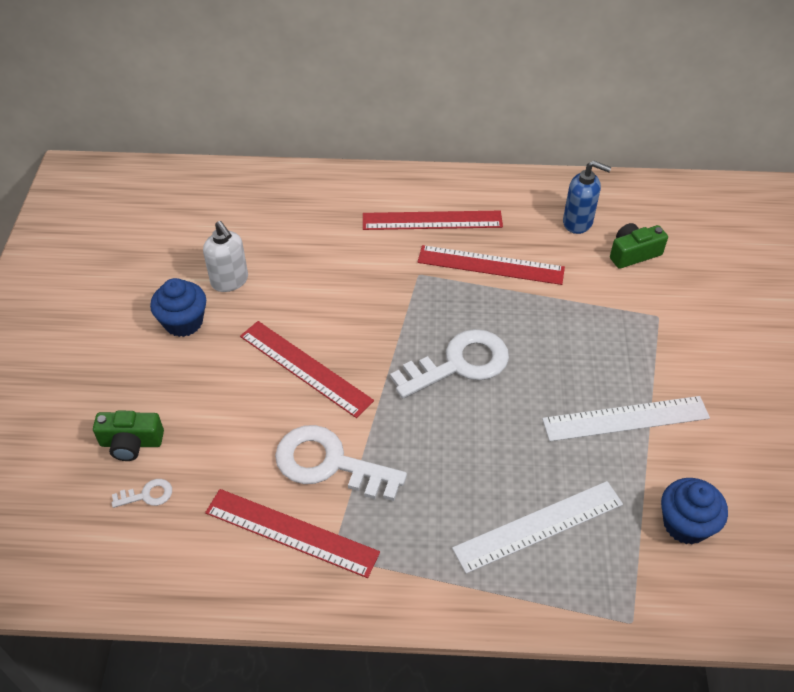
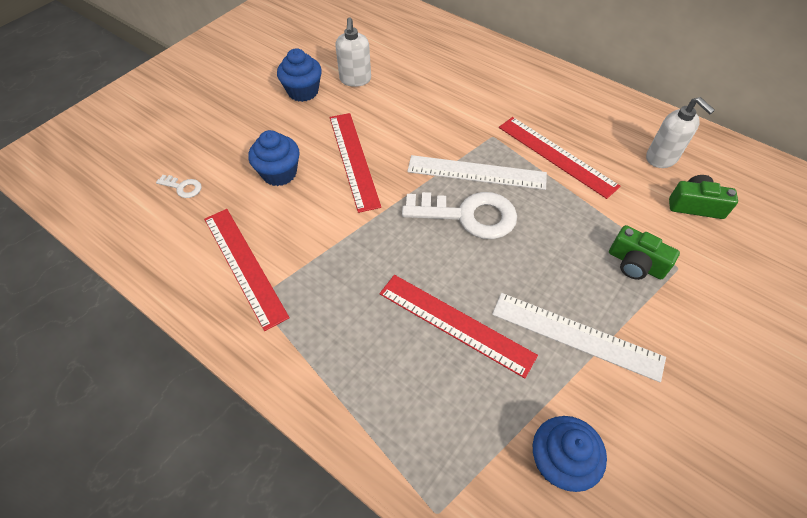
camera: 35 degrees right, 5 degrees up
green camera [93,411,164,461] -> green camera moved to [609,225,680,280]
white key [275,425,407,501] -> none
red ruler [363,211,503,230] -> red ruler moved to [380,275,538,378]
white ruler [452,481,623,574] -> white ruler moved to [407,155,547,190]
blue soap dispenser [563,161,611,234] -> white soap dispenser [646,97,715,168]
none -> blue cupcake [248,130,300,186]

